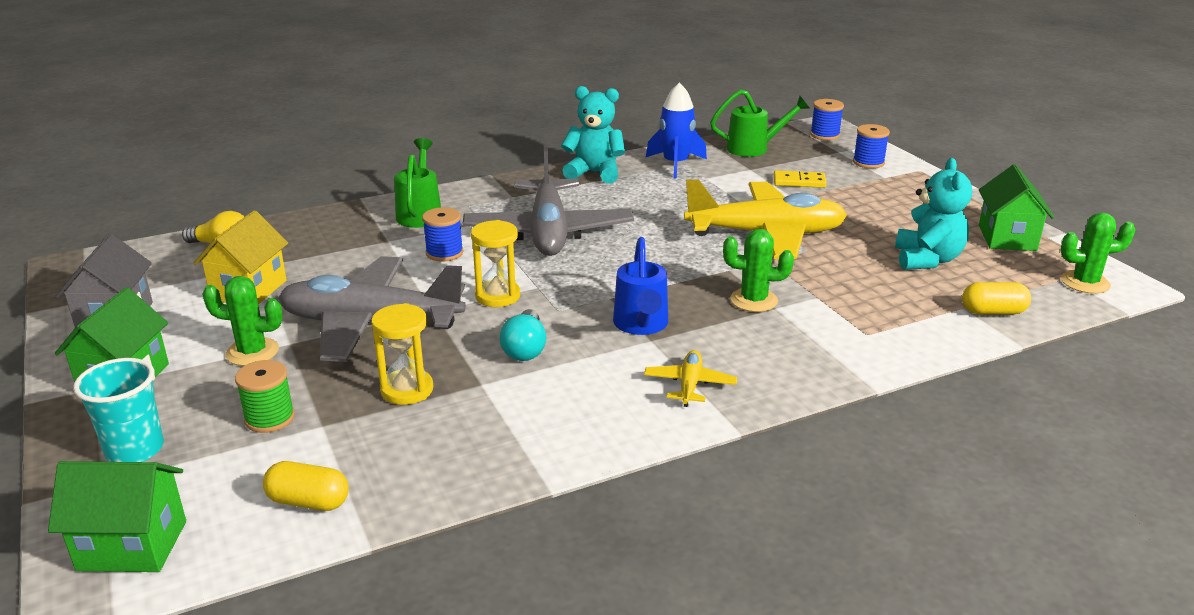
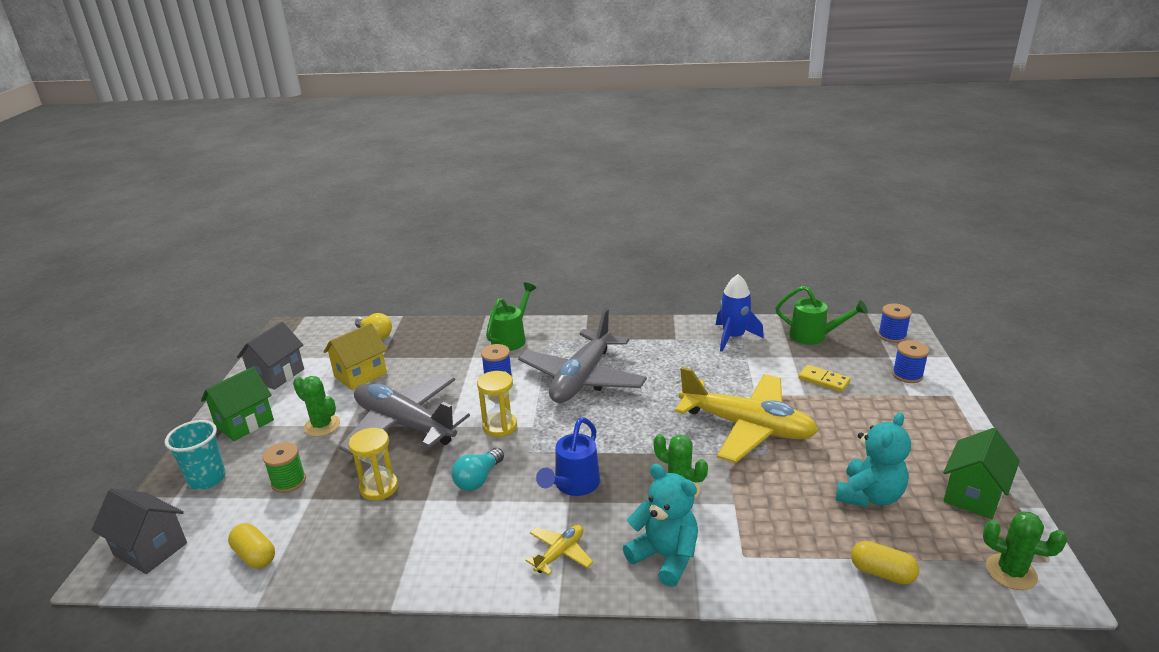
camera: 30 degrees right, 0 degrees up
green house [48,461,186,572] -> grey house [92,488,187,574]
turquoise teddy bear [561,86,625,184] -> turquoise teddy bear moved to [623,464,698,587]

